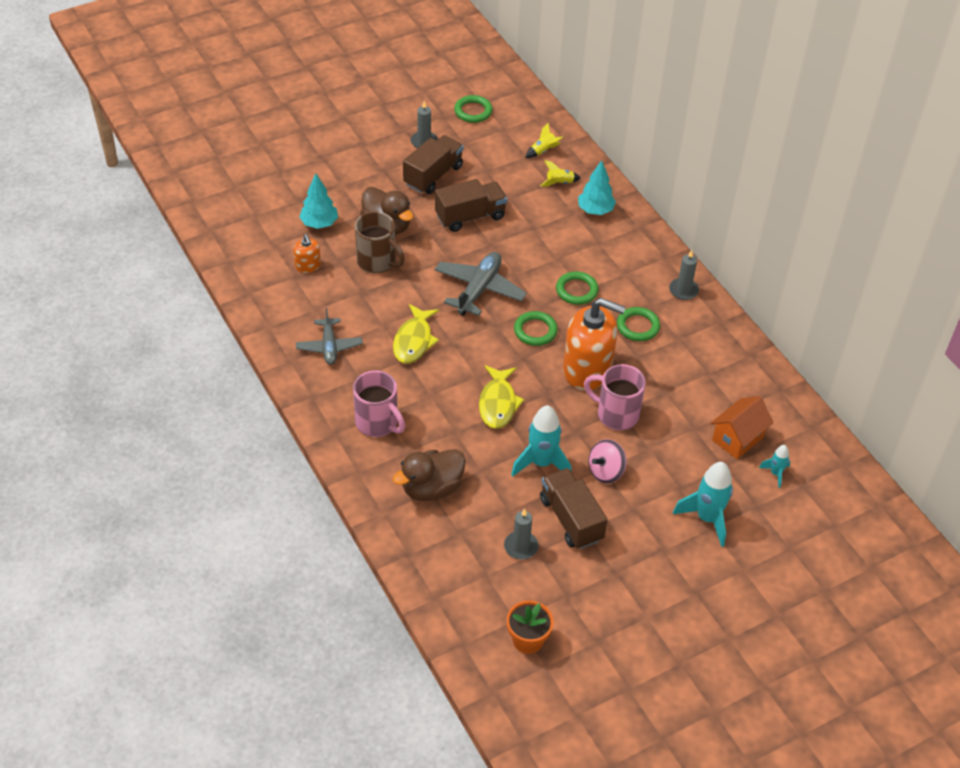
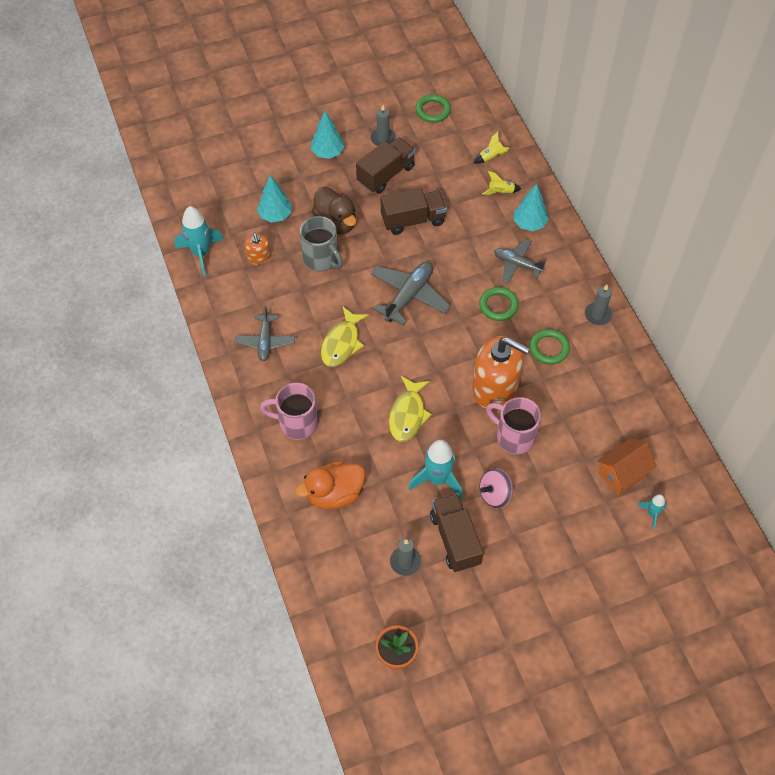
camera: 10 degrees right, 10 degrees up
pink mug [353,370,405,437] -> pink mug turned 135 degrees clockwise [260,383,318,440]
brown mug [355,211,405,273] -> grey mug [300,216,343,271]
brown duck [392,449,466,501] -> orange duck [295,461,365,509]
green ring [514,311,558,346] -> none
turquoise rocket [673,462,733,547] -> turquoise rocket moved to [175,206,224,276]
none -> turquoise tree [311,111,345,159]
none -> grey plane [494,239,546,283]

